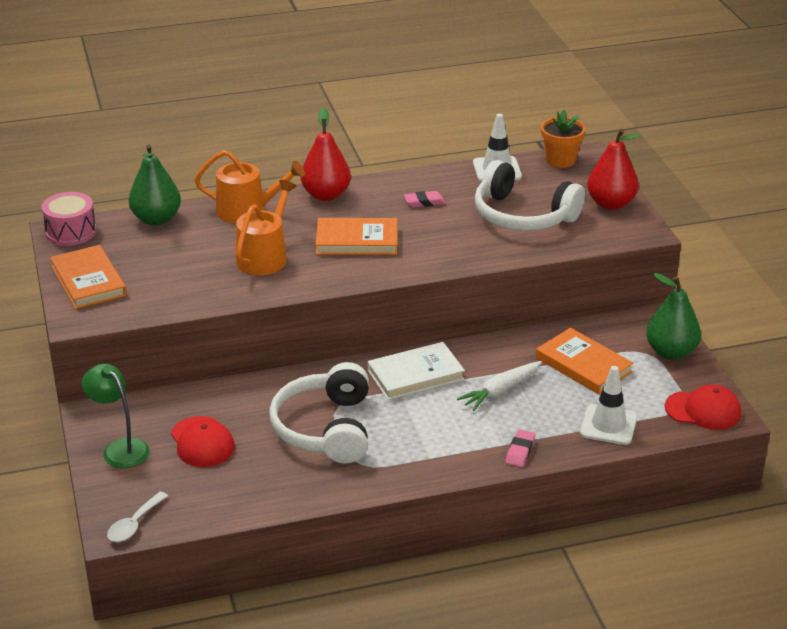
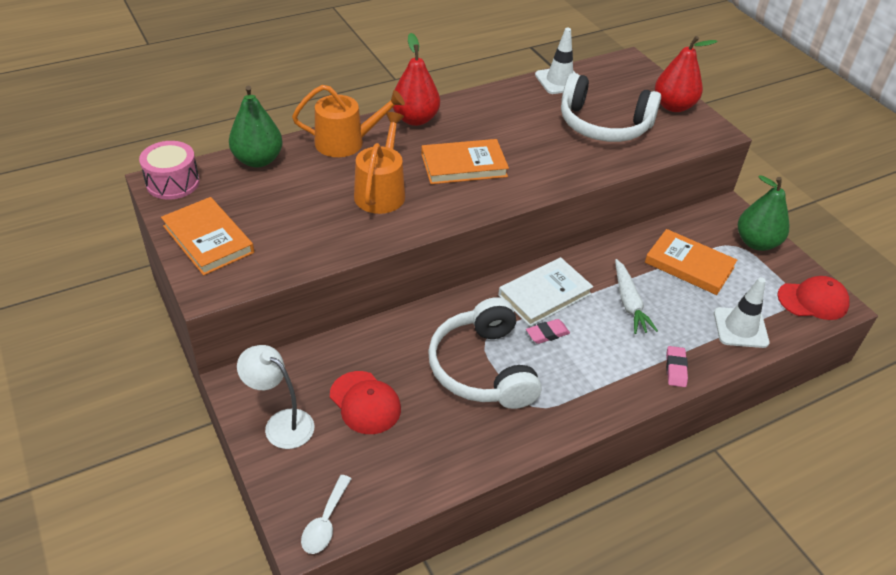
camera: 15 degrees left, 10 degrees up
green lamp [82,364,150,468] -> white lamp [237,345,314,449]
pink eraser [404,191,446,208] -> pink eraser moved to [526,319,570,344]
white carrot [457,361,542,411] -> white carrot turned 45 degrees counterclockwise [615,259,658,334]
orange flower pot [541,109,586,168] -> none

